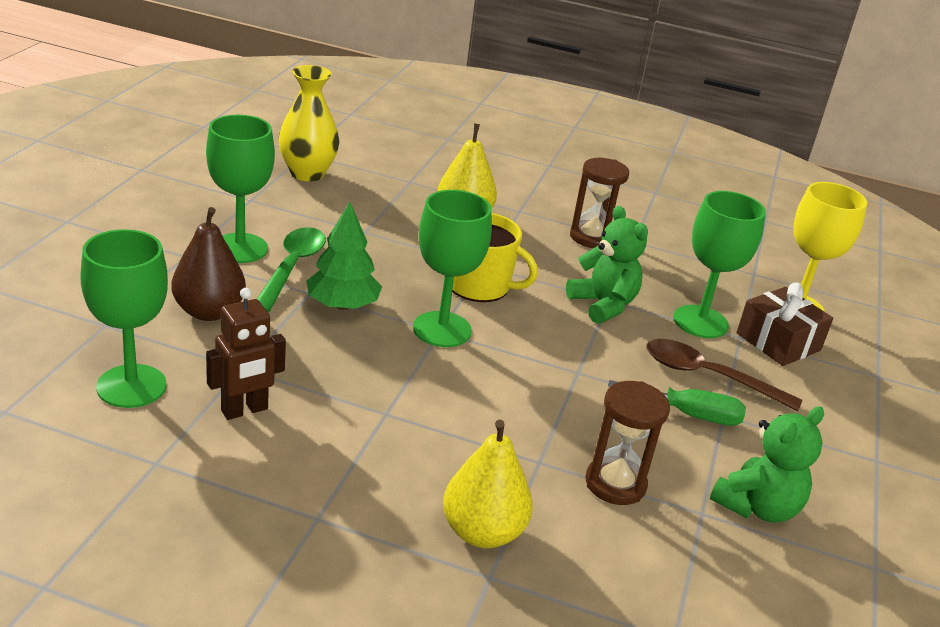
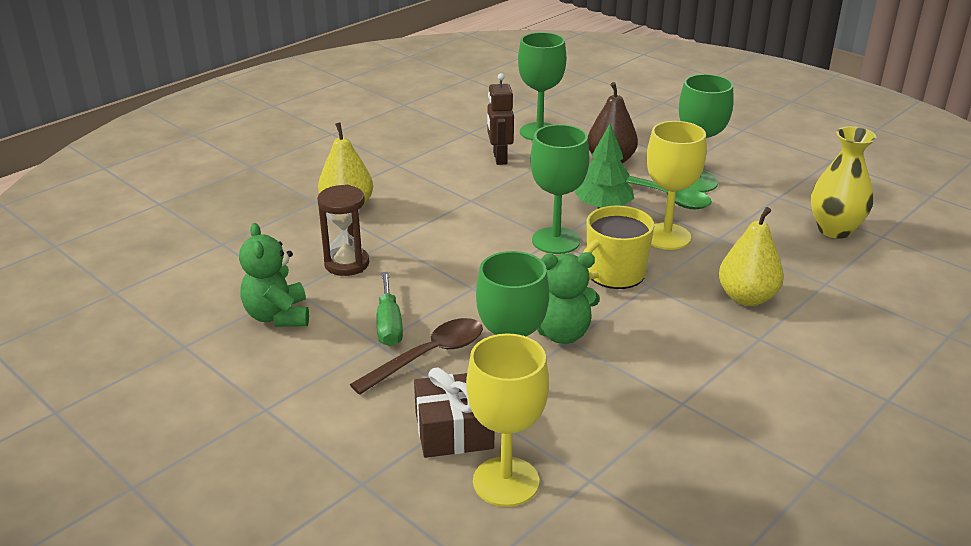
camera: 120 degrees right, 0 degrees up
brown hourglass [570,158,629,248] -> none
green screwdriver [608,380,746,426] -> green screwdriver turned 45 degrees counterclockwise [376,272,403,346]
none -> yellow goblet [647,121,706,250]

